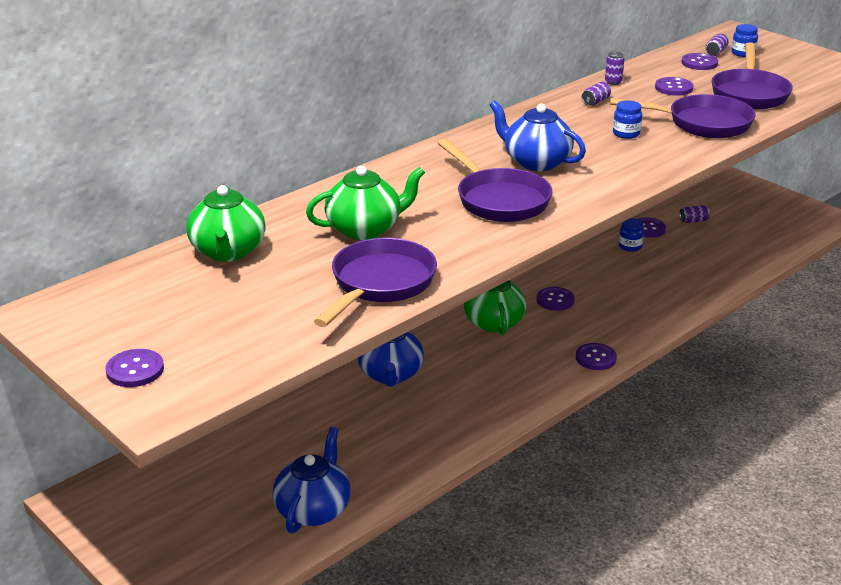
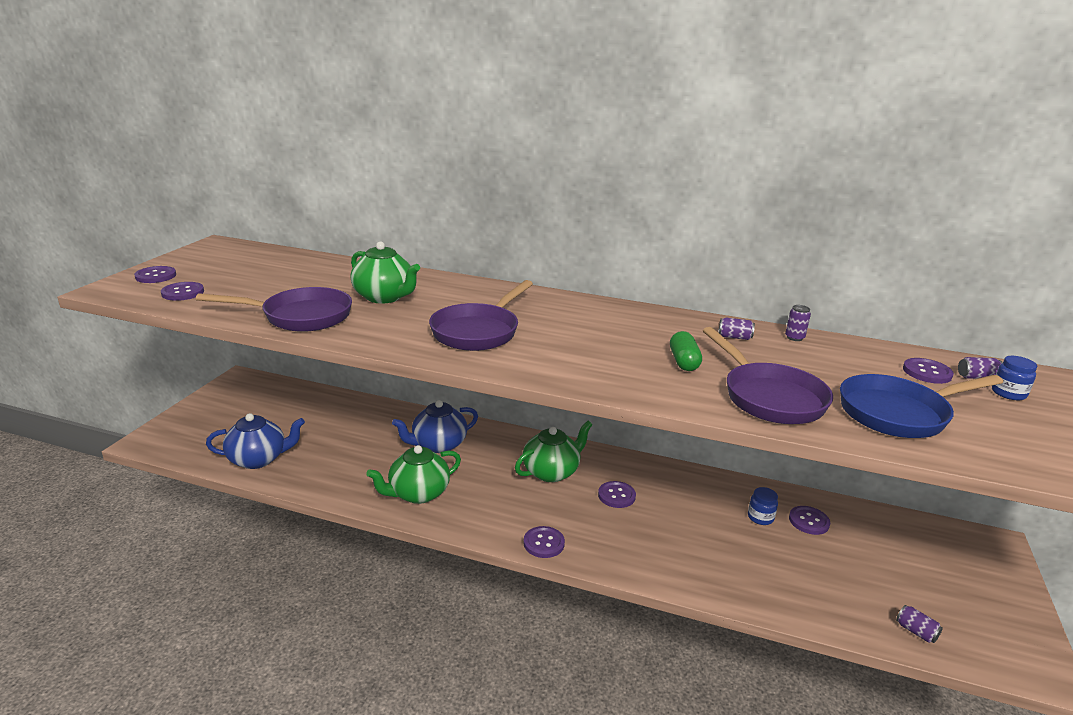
camera: 60 degrees right, 5 degrees down
green teapot [186,185,266,262] -> green teapot moved to [366,445,461,504]
blue teapot [490,100,586,171] -> none
blue jar [613,100,642,139] -> green capsule [670,331,702,371]
purple button [655,77,693,96] -> purple button moved to [161,282,204,301]
purple can [679,205,710,223] -> purple can moved to [896,605,943,643]
purple pan [712,42,793,109] -> blue pan [840,374,1003,438]

